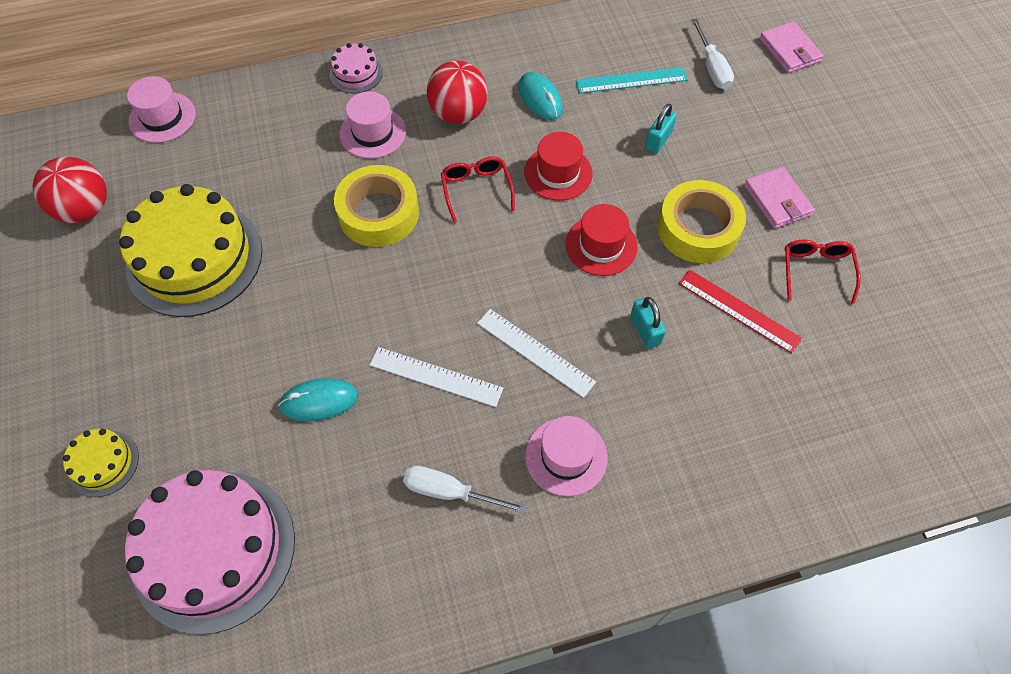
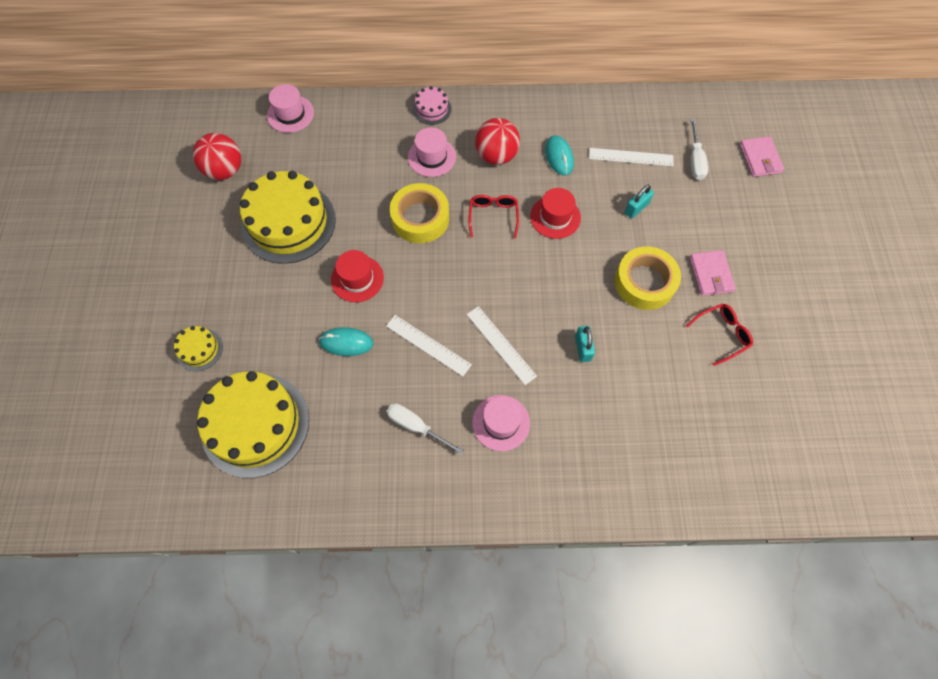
camera: 15 degrees right, 5 degrees up
pink cake [125,470,295,635] -> yellow cake [197,371,309,478]
red hat [565,204,638,276] -> red hat moved to [331,250,384,302]
turquoise ruler [576,67,688,93] -> white ruler [589,148,674,166]
red ruler [678,269,802,354] -> none
red glasses [785,240,861,304] -> red glasses turned 45 degrees clockwise [686,303,753,366]

